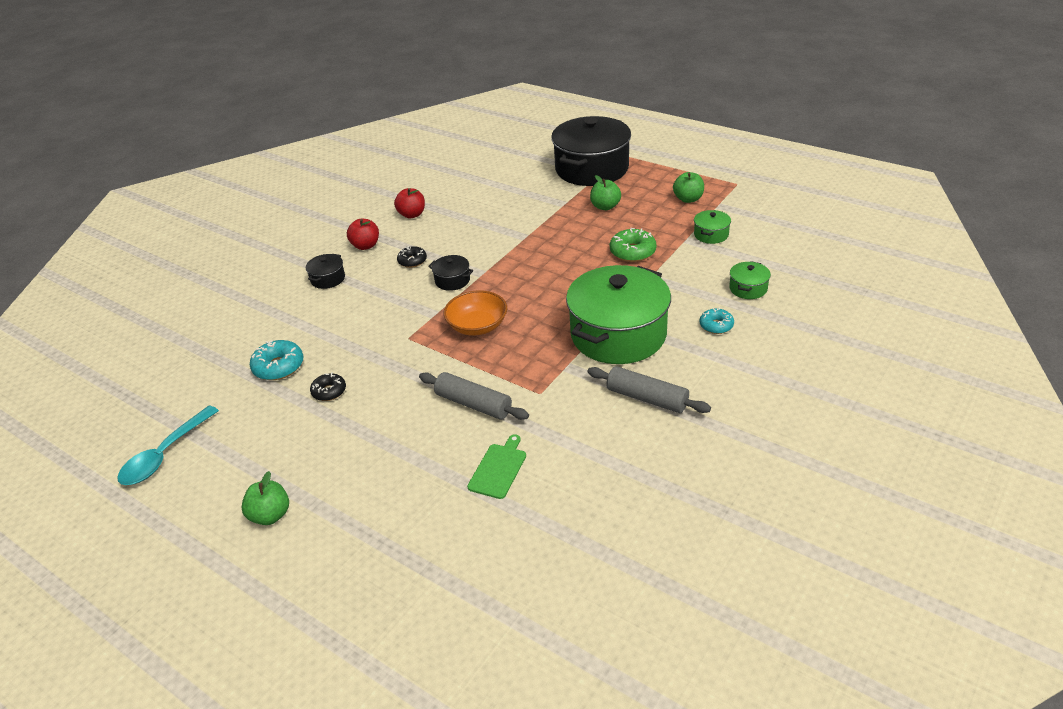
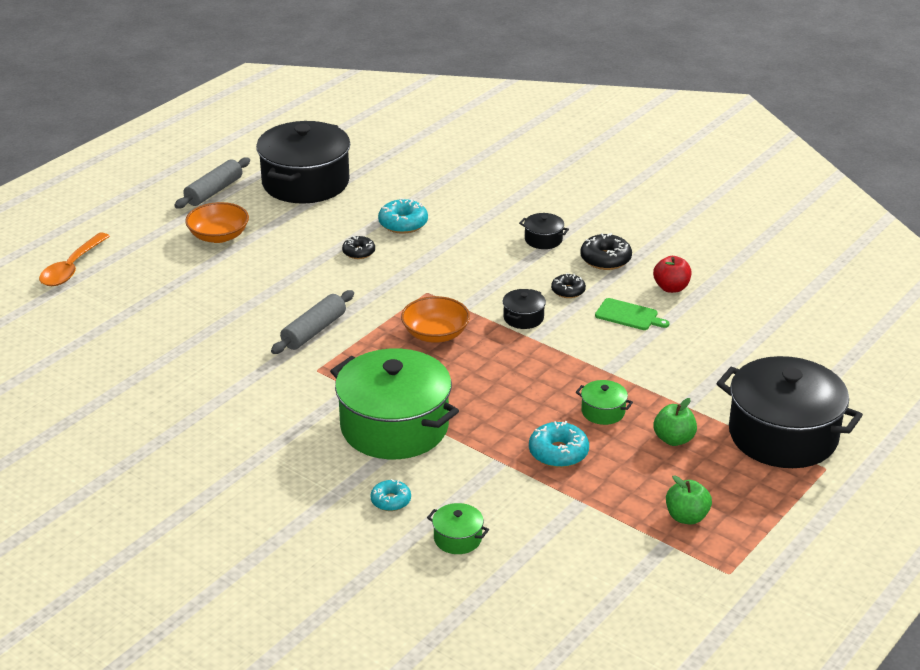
camera: 90 degrees right, 5 degrees down
turquoise spoon [117,406,219,485] -> black pot [256,121,350,203]
green apple [241,471,289,525] -> orange bowl [185,202,249,243]
red apple [347,219,379,250] -> black donut [581,233,632,270]
green cutting board [467,434,526,499] -> green cutting board moved to [595,298,669,330]
grey rolling pin [587,366,711,413] -> grey rolling pin moved to [174,158,250,208]
green donut [610,228,657,262] -> turquoise donut [529,421,589,468]
green pot [694,210,731,244] -> green pot moved to [576,380,633,425]
none -> orange spoon [39,233,110,286]

